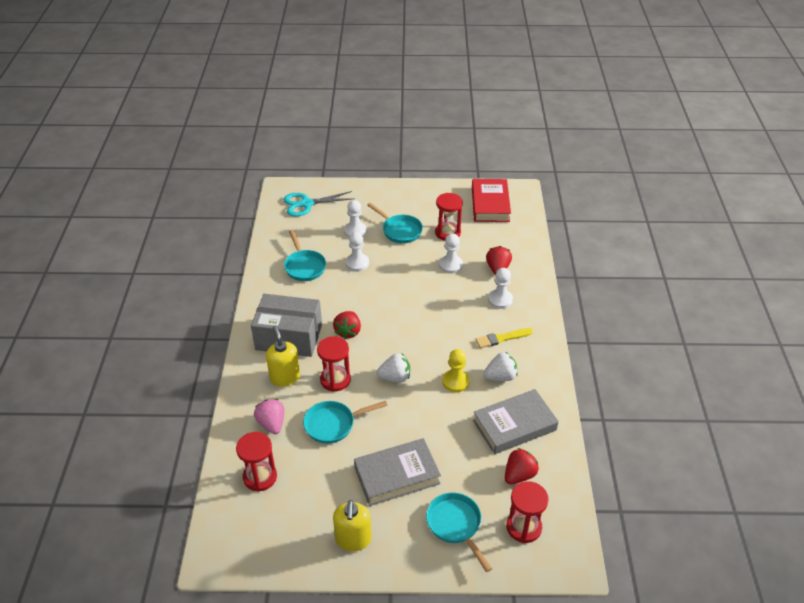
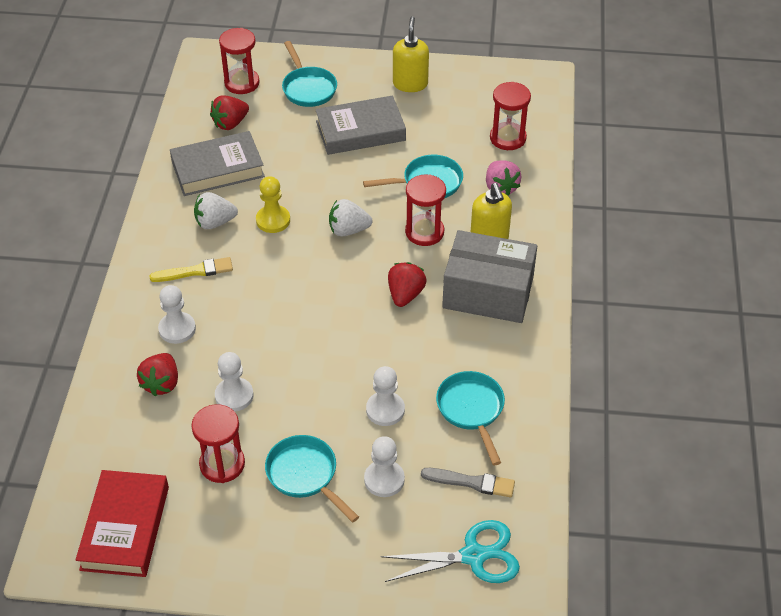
camera: 175 degrees left, 5 degrees up
none -> grey brush [421,468,515,497]

